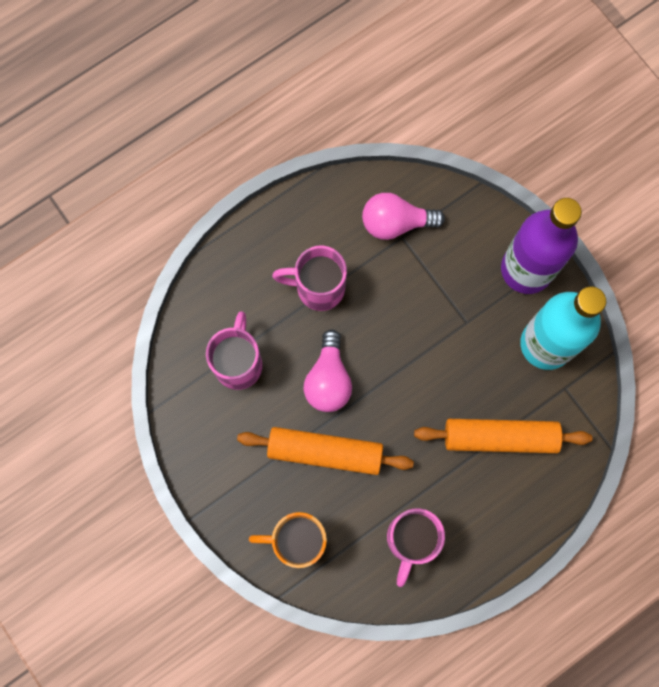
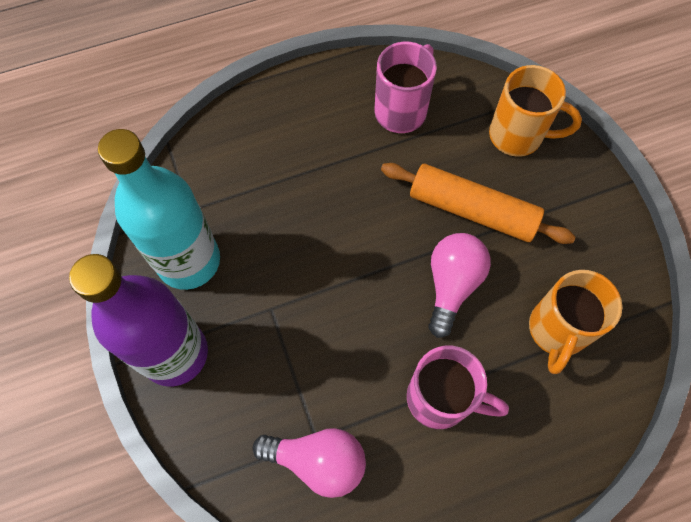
camera: 165 degrees left, 10 degrees down
pink mug [206,311,263,390] -> orange mug [529,270,623,374]
orange rolling pin [414,419,592,453] -> none

